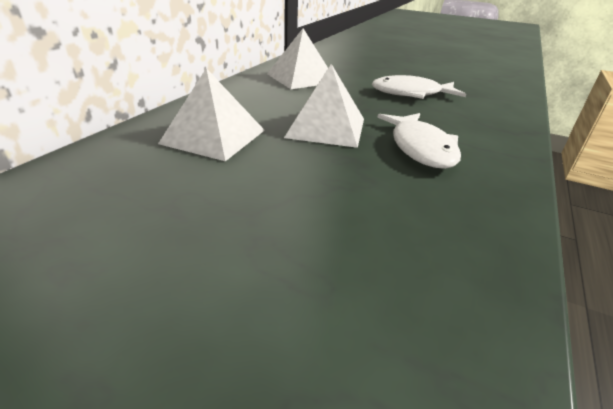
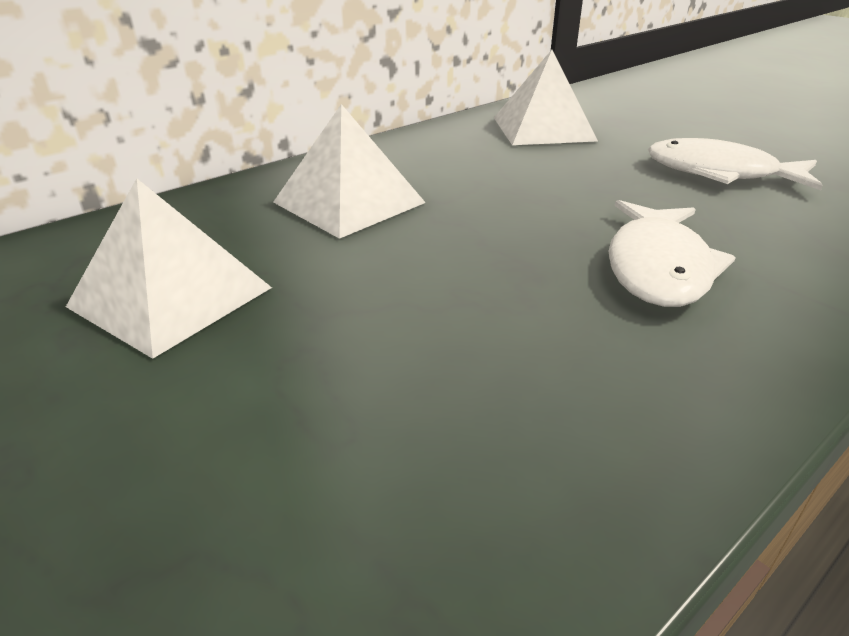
camera: 25 degrees right, 0 degrees up
white pyramid [284,64,364,148] -> white pyramid moved to [66,178,272,359]

